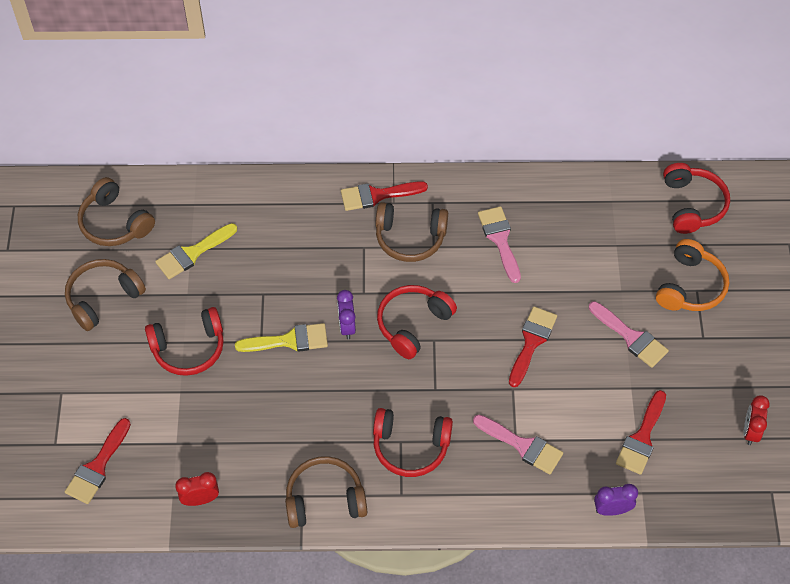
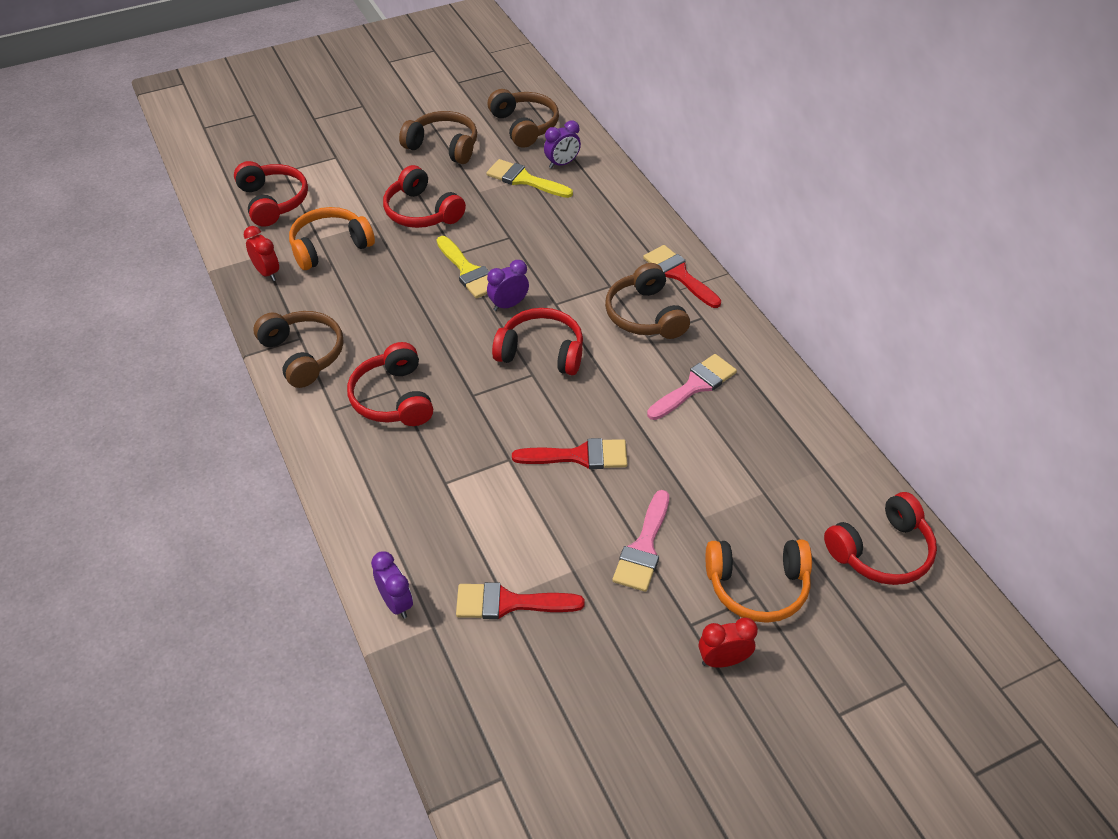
camera: 65 degrees right, 10 degrees down
red brush [65,418,131,504] -> red headphones [234,161,308,227]
brown headphones [78,177,155,246] -> brown headphones turned 135 degrees clockwise [488,89,559,148]
pink brush [473,415,563,474] -> none
red clock [743,396,770,445] -> red clock moved to [699,618,758,668]
none -> orange headphones [289,207,375,270]
none -> purple clock [544,120,581,169]

